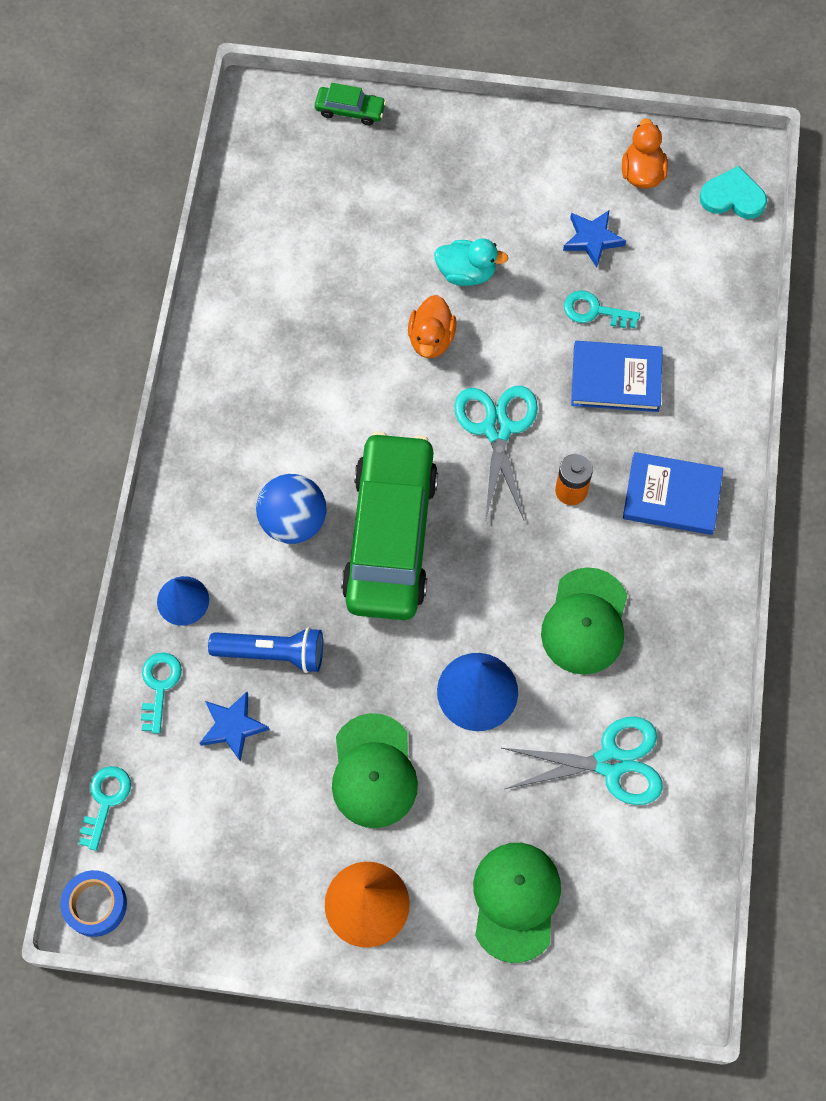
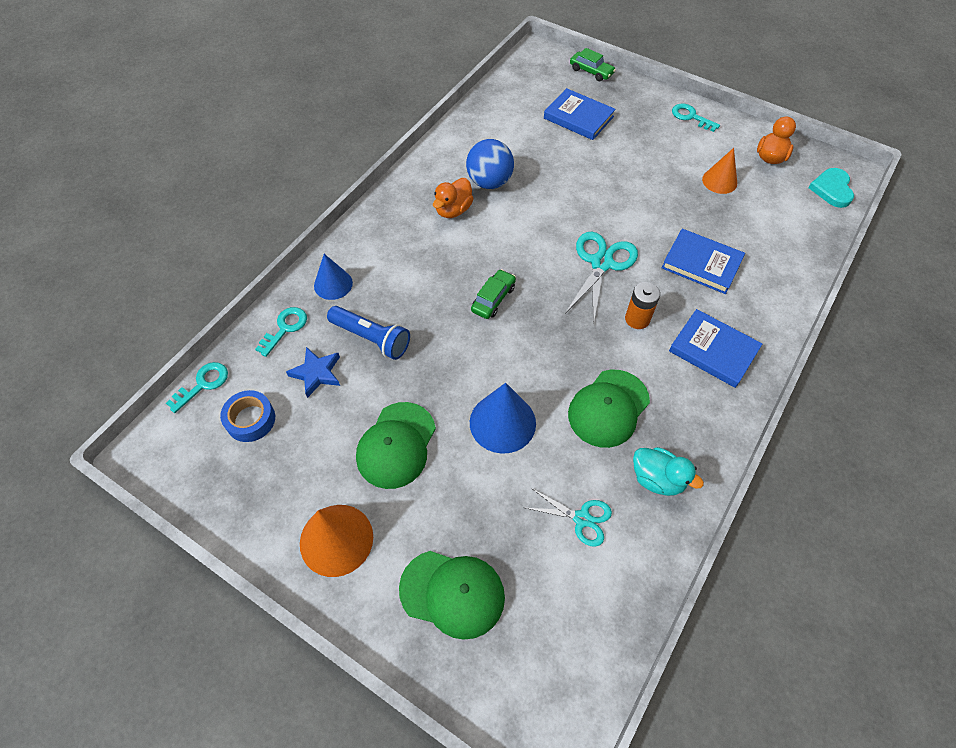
camera: 25 degrees right, 10 degrees down
blue tape [60,870,127,937] -> blue tape moved to [220,390,275,442]
blue ball [256,474,327,544] -> blue ball moved to [466,139,514,189]
green car [341,431,438,620] -> green car [471,269,516,319], size x0.40
orange duck [408,295,457,358] -> orange duck moved to [433,178,474,218]
turquoise duck [434,239,508,286] -> turquoise duck moved to [633,447,704,496]
green cap [473,843,561,963] -> green cap turned 75 degrees clockwise [399,551,505,640]
turquoise scissors [502,717,663,805] -> turquoise scissors [526,488,612,547], size x0.61
blue star [563,210,626,268] -> orange cone [702,148,737,194]
turquoise key [564,290,640,328] -> turquoise key moved to [672,104,720,132]
turquoise heart [700,166,767,219] -> turquoise heart turned 120 degrees counterclockwise [808,168,854,208]
none -> blue book [544,88,616,140]

